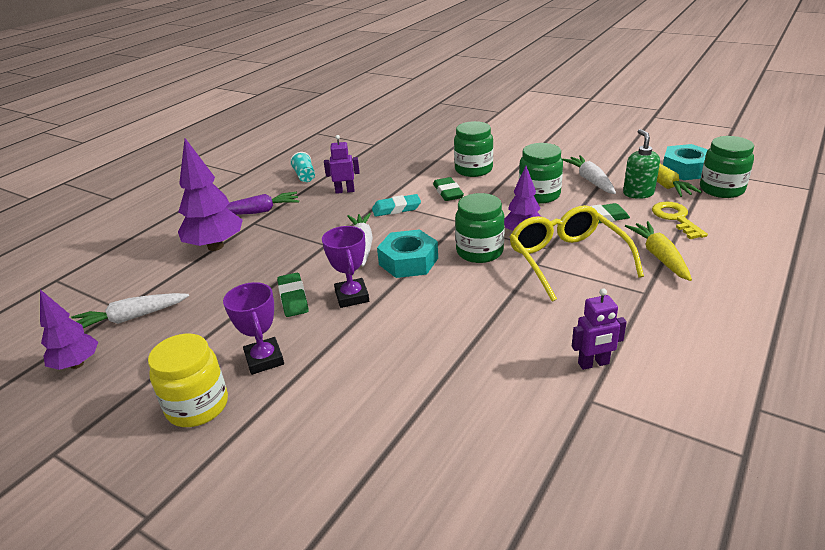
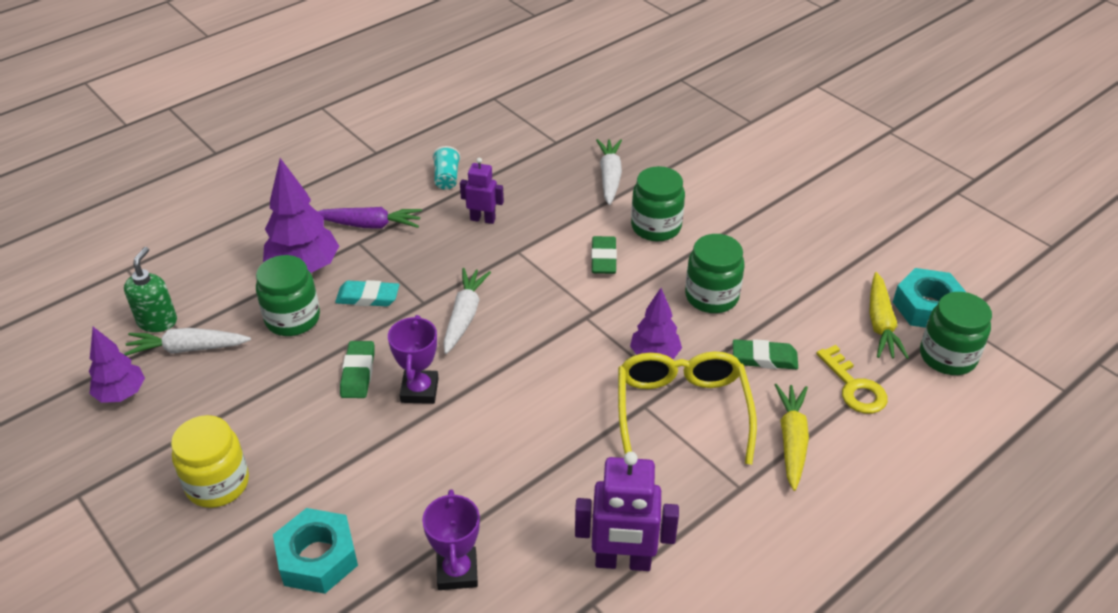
camera: 15 degrees right, 10 degrees up
purple trophy [223,282,284,375] -> purple trophy moved to [422,489,480,590]
turquoise eraser [372,194,421,217] -> turquoise eraser moved to [335,280,399,306]
turquoise nut [377,229,438,278] -> turquoise nut moved to [273,508,358,594]
green jar [455,193,505,263] -> green jar moved to [256,255,320,336]
white carrot [562,155,616,194] -> white carrot moved to [596,139,622,205]
purple robot [572,288,627,370] -> purple robot [575,452,679,571], size x1.69
green soap dispenser [623,129,660,199] -> green soap dispenser moved to [124,247,177,332]
yellow key [652,202,708,239] -> yellow key turned 150 degrees clockwise [816,345,888,414]

